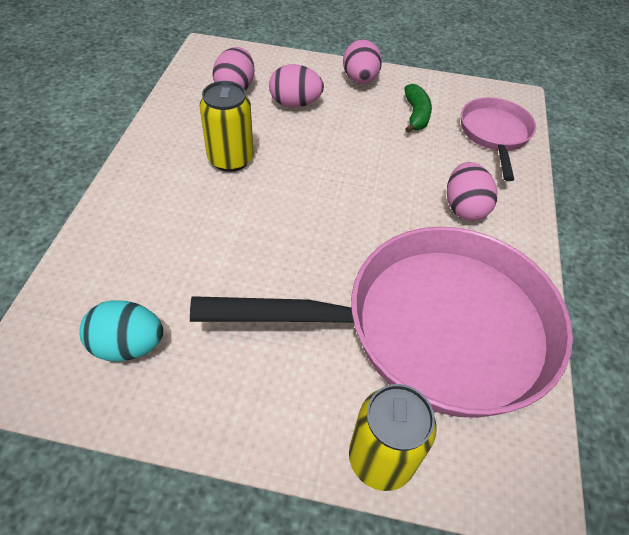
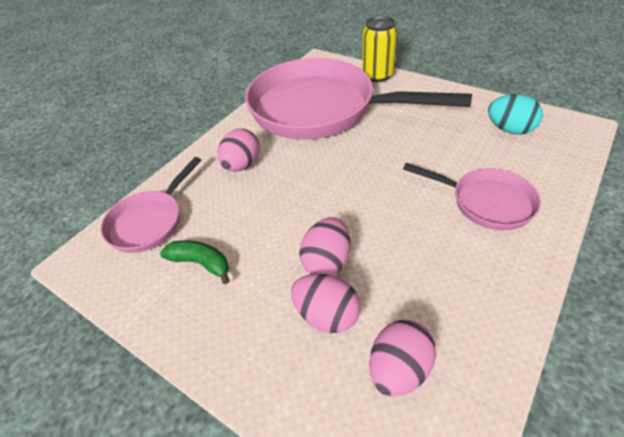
camera: 150 degrees left, 5 degrees down
yellow can [199,81,253,172] -> none
pink egg [343,39,382,84] -> pink egg moved to [299,217,351,276]
green banana [404,84,432,133] -> green banana turned 90 degrees clockwise [160,240,230,284]
none -> pink pan [403,163,541,230]

